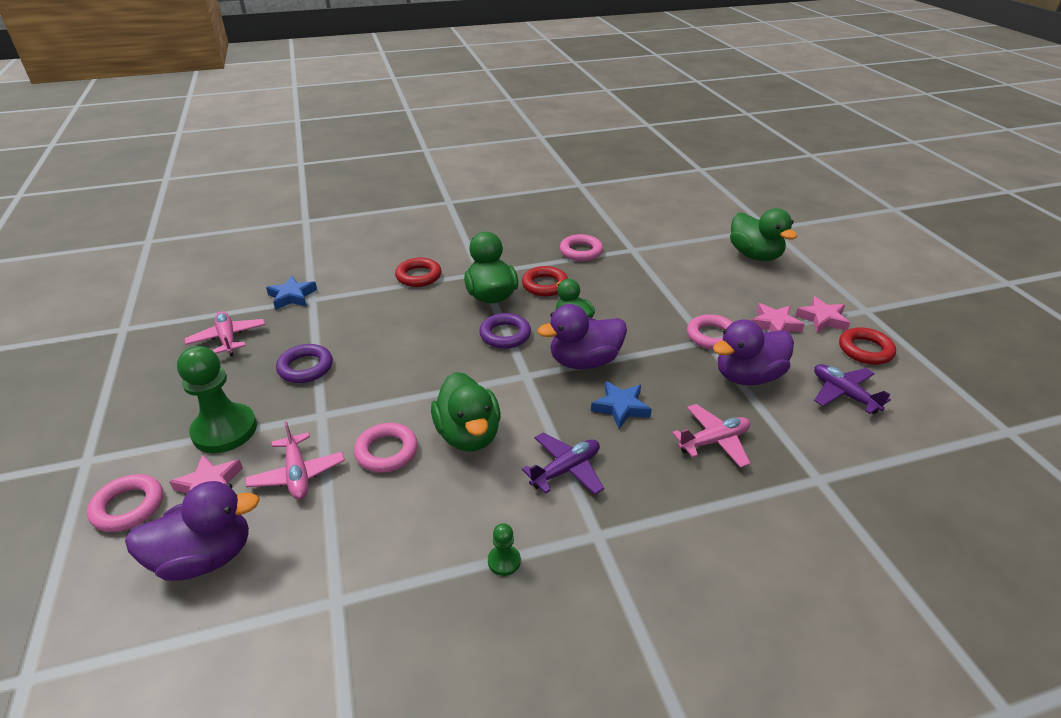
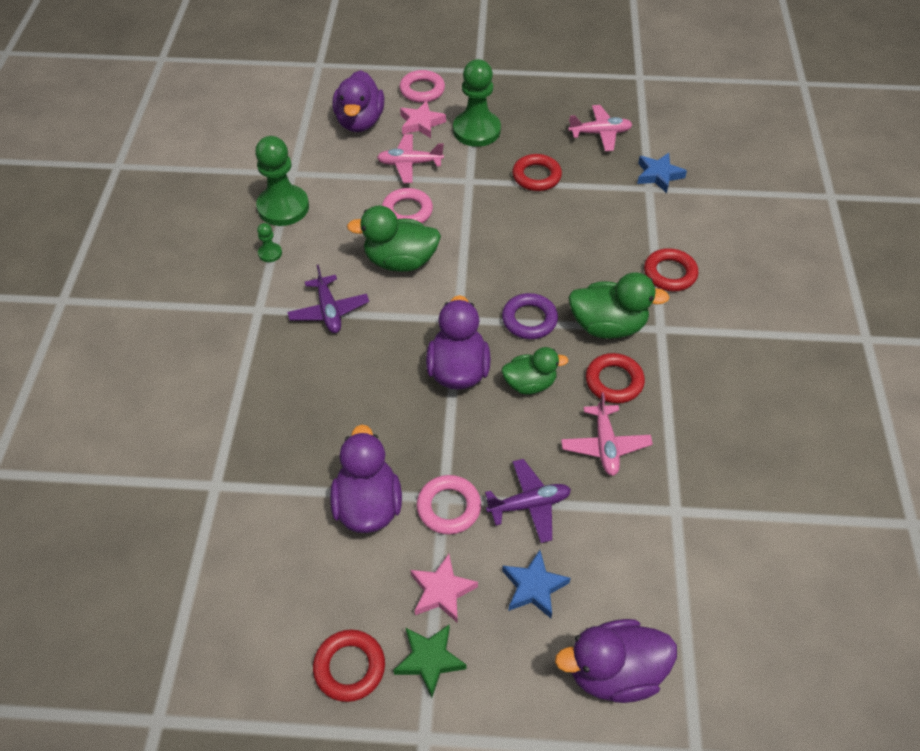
camera: 110 degrees right, 15 degrees up
purple ring [276,344,333,383] -> red ring [512,154,562,191]
pink ring [560,234,603,261] -> none
blue star [591,381,652,429] -> blue star moved to [502,550,571,618]
pink plane [672,404,750,468] -> pink plane moved to [561,392,653,476]
green duck [730,208,797,261] -> purple duck [555,619,677,703]
pink star [795,296,850,333] -> green star [393,624,466,698]
purple plane [814,364,891,414] -> purple plane moved to [485,459,571,543]
none -> green pawn [255,136,309,226]

